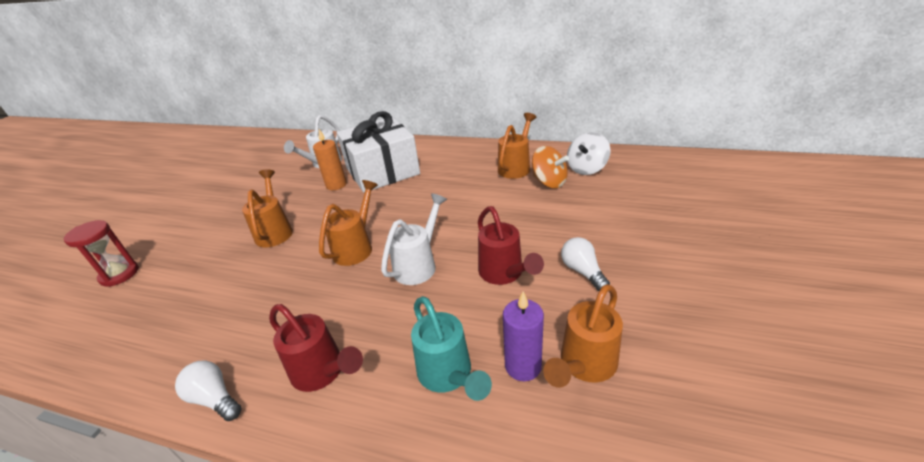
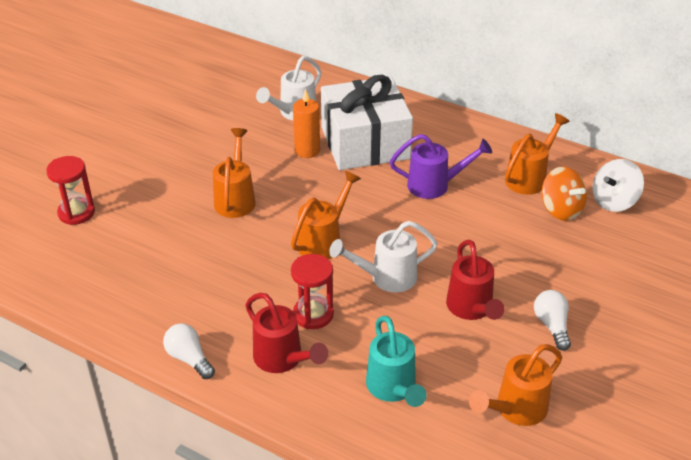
camera: 10 degrees right, 5 degrees up
white watering can [381,193,447,285] -> white watering can turned 150 degrees counterclockwise [329,221,438,292]
purple candle [503,291,544,381] -> none
none -> red hourglass [291,254,334,329]
none -> purple watering can [390,134,492,199]

